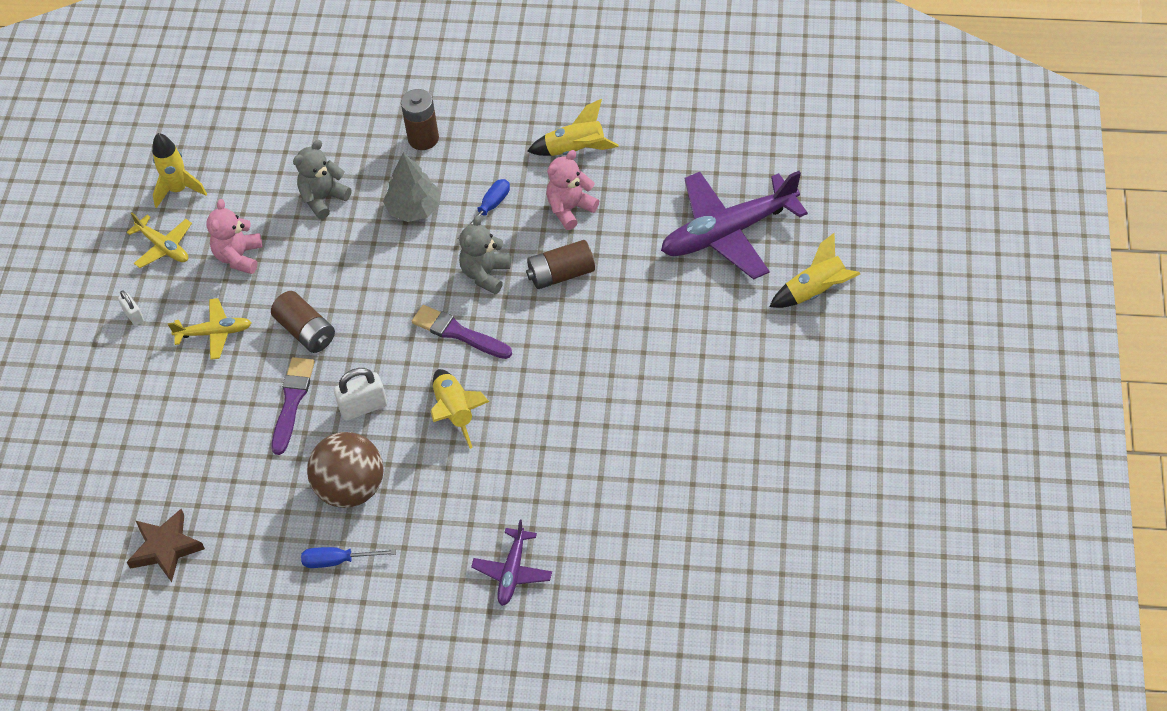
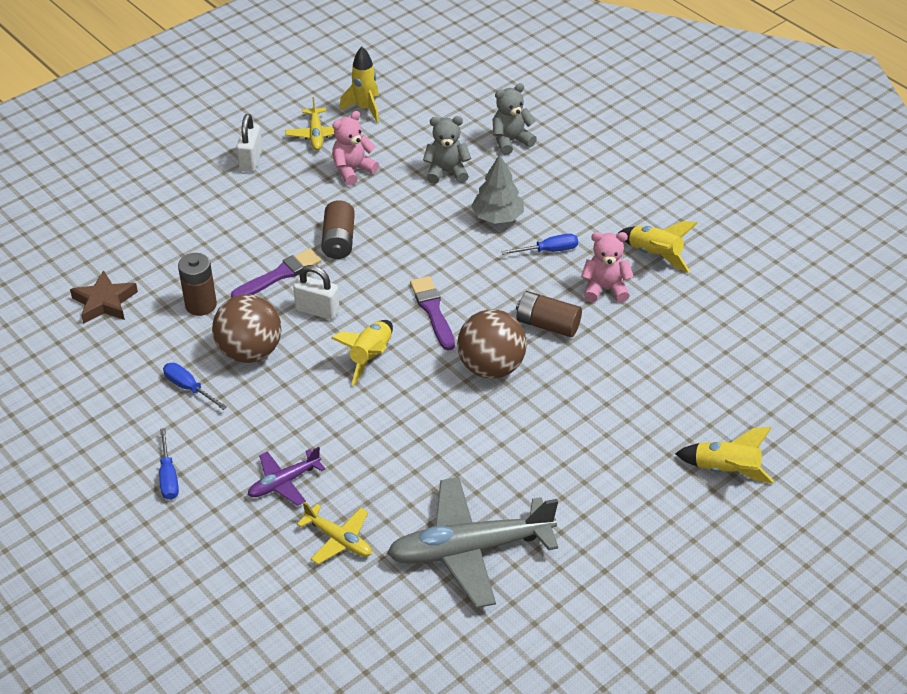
camera: 40 degrees right, 10 degrees down
white padlock [118,290,144,325] -> white padlock [237,114,263,172], size x1.68
yellow plane [168,298,251,360] -> yellow plane moved to [297,502,372,564]
brown battery [401,89,439,150] -> brown battery moved to [178,253,217,316]
grey teddy bear [459,215,511,294] -> grey teddy bear moved to [493,83,537,155]
purple plane [661,171,808,280] -> none
none -> blue screwdriver [159,428,179,500]
none -> grey plane [387,477,558,608]
none -> brown ball [457,309,527,379]

